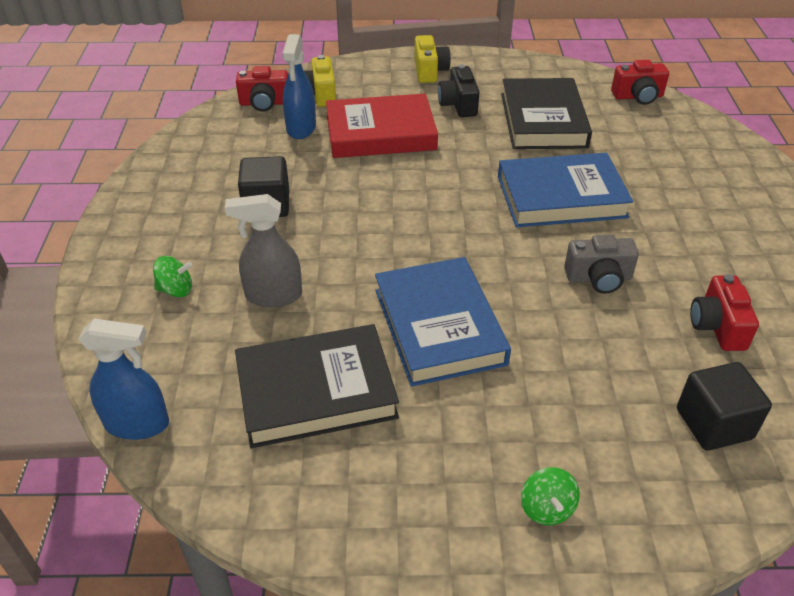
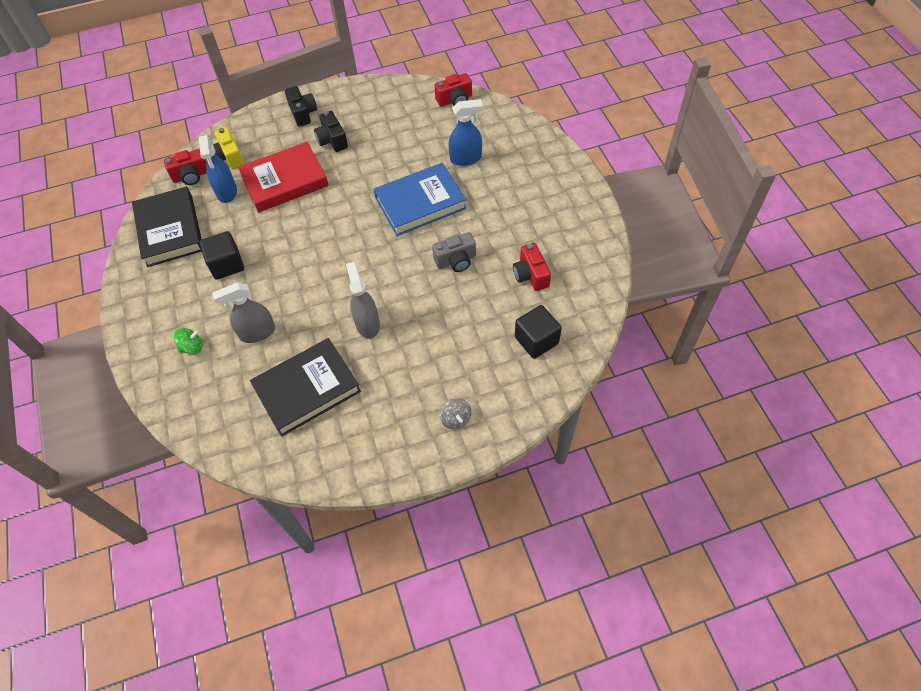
camera: 15 degrees left, 15 degrees up
blue spray bottle [78,319,169,440] -> blue spray bottle moved to [448,99,483,166]
blue book [375,257,511,387] -> grey spray bottle [346,262,380,339]
yellow camera [414,35,451,83] -> black camera [285,86,317,127]
black book [501,78,592,149] -> black book moved to [132,187,202,267]
green spinning top [521,467,580,525] -> grey spinning top [440,398,471,429]

